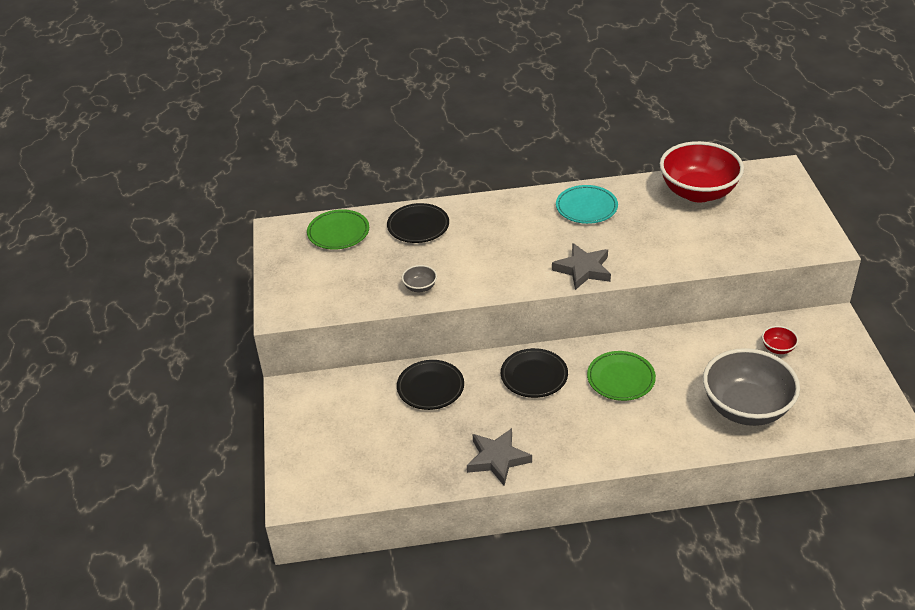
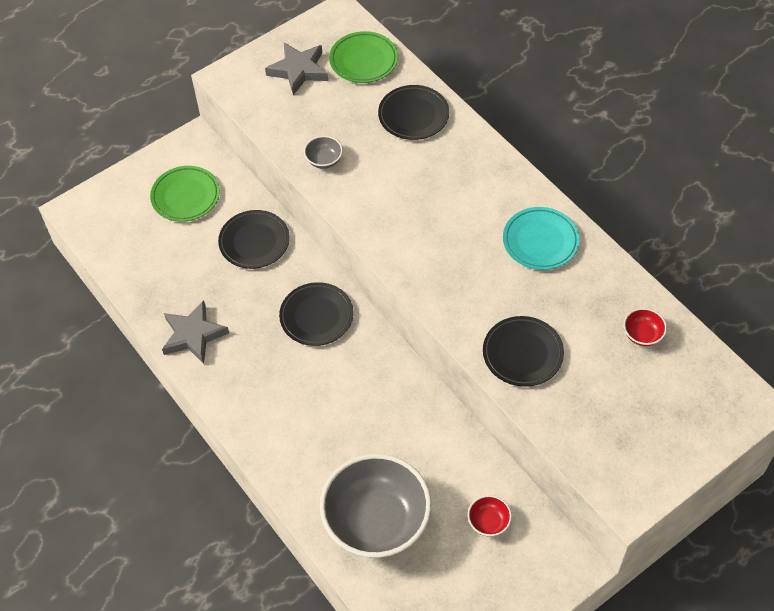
camera: 60 degrees right, 15 degrees up
grey star [552,243,611,290] -> grey star moved to [265,42,328,95]
green plate [587,351,656,401] -> green plate moved to [150,166,220,222]
red bowl [660,141,744,203] -> red bowl [624,308,667,346], size x0.40
none -> black plate [483,316,564,387]

